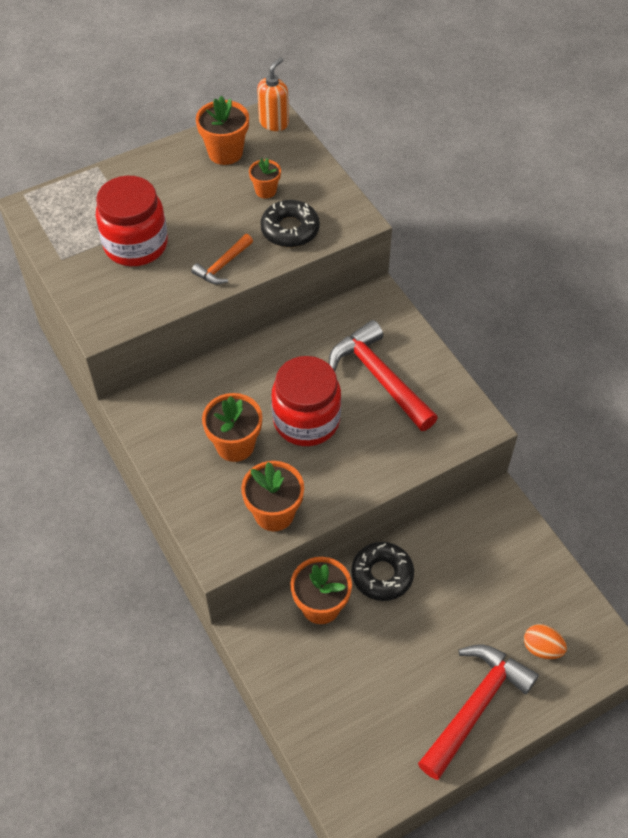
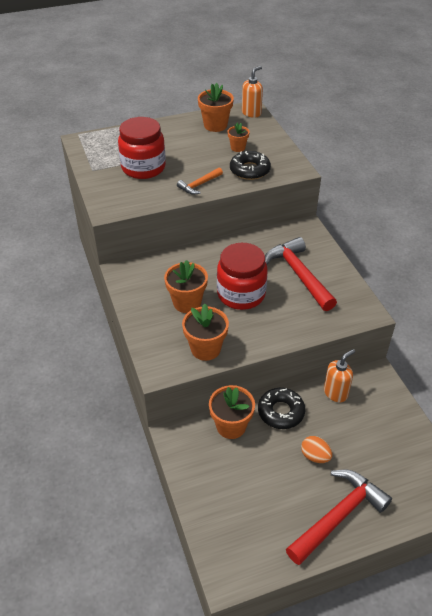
camera: 10 degrees right, 10 degrees down
orange egg [524,624,567,659] -> orange egg moved to [301,436,332,463]
none -> orange soap dispenser [324,349,355,402]

